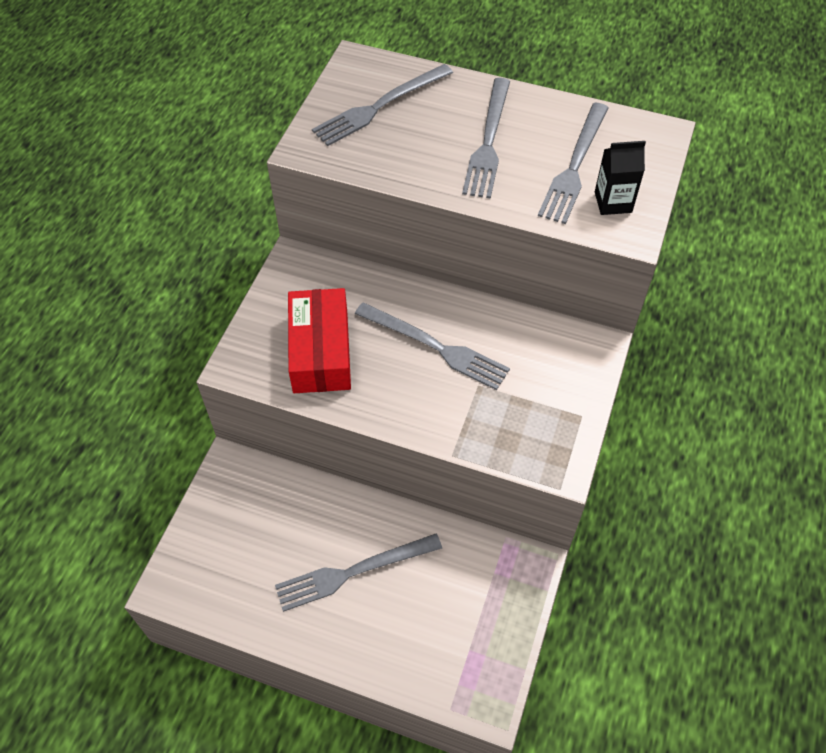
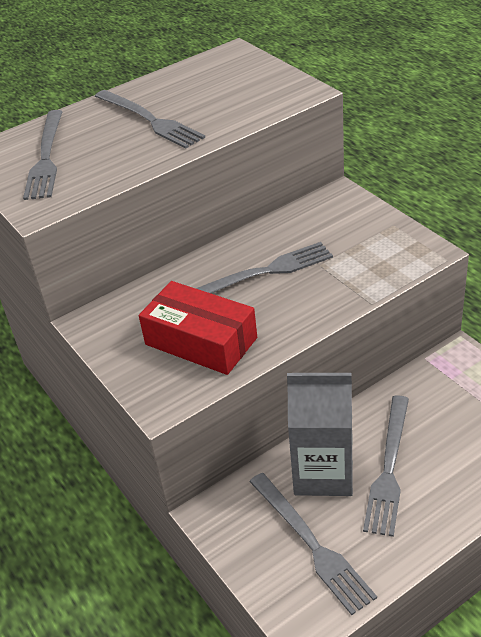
camera: 50 degrees left, 15 degrees down
grey fork [538,103,609,224] -> grey fork moved to [249,473,377,615]
black carton [595,141,646,215] -> none
none -> grey carton [287,373,353,496]

